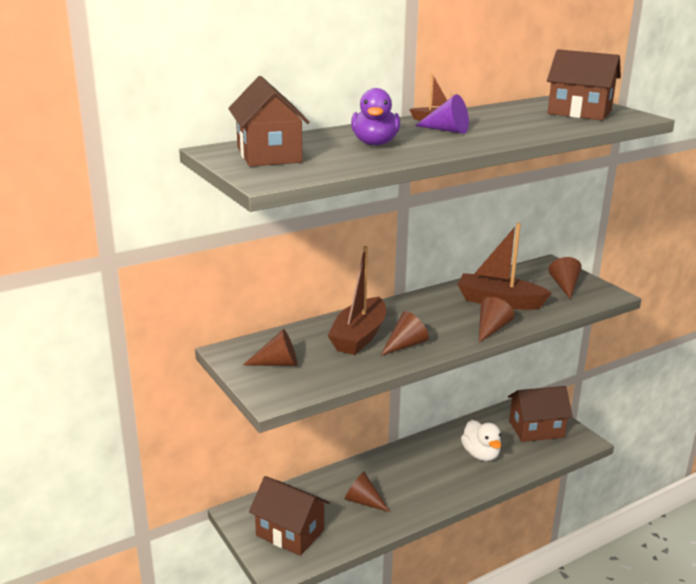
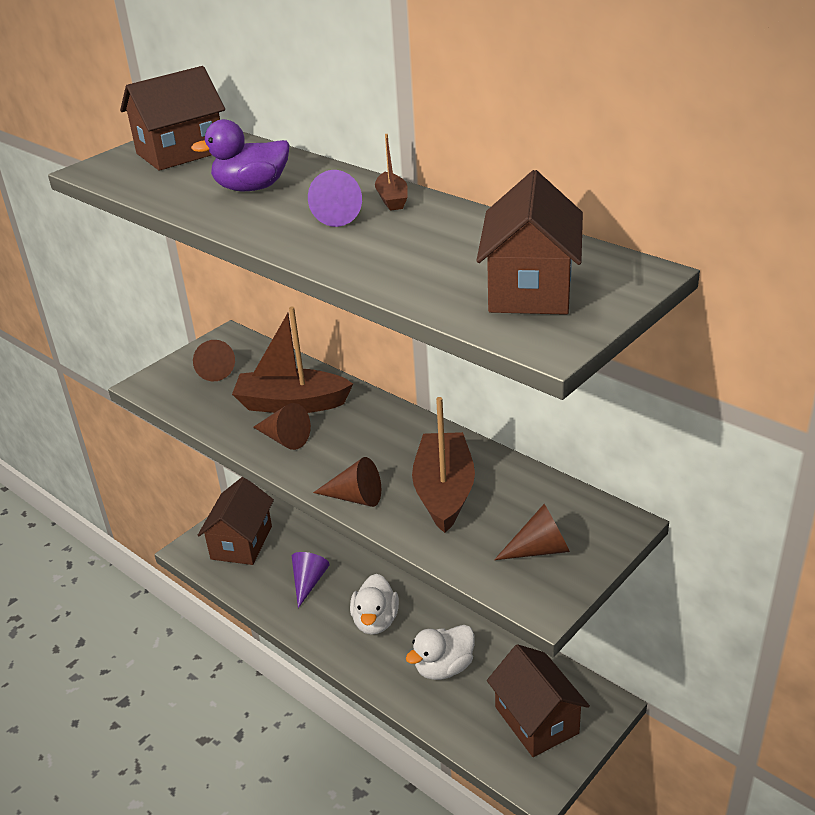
camera: 75 degrees right, 10 degrees up
brown cone [345,472,390,512] -> purple cone [292,552,330,608]
none -> white duck [350,574,399,635]

